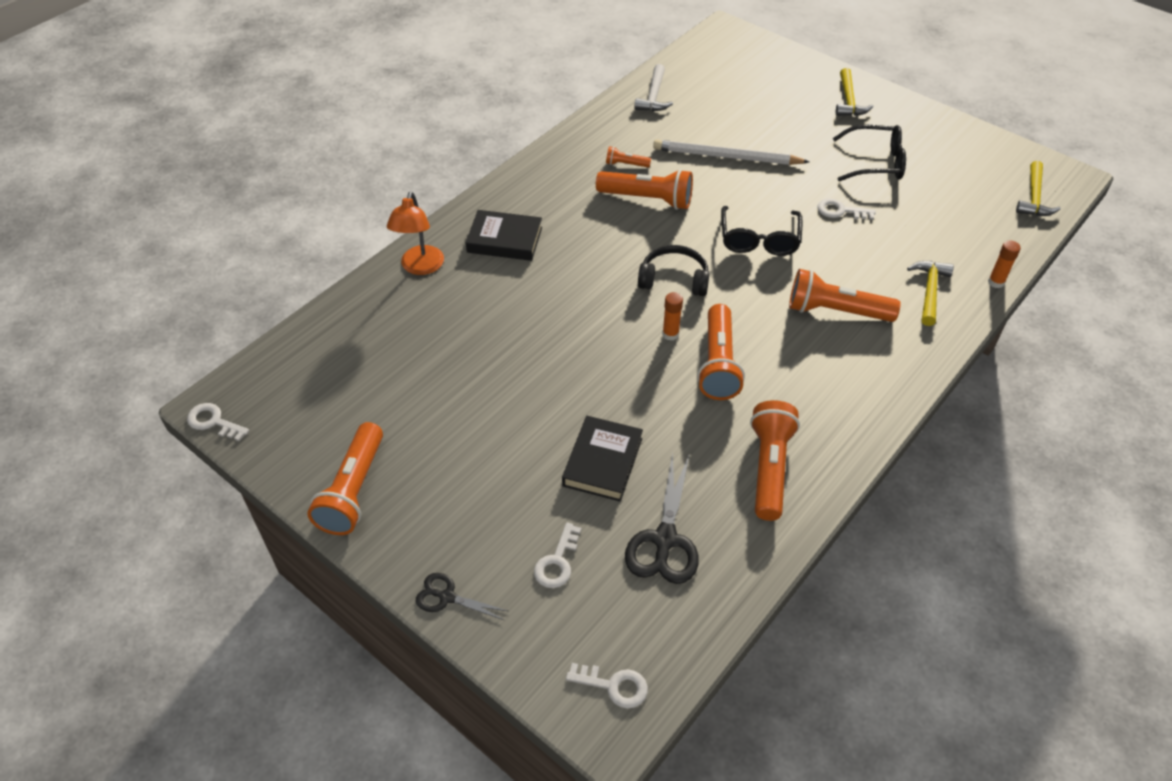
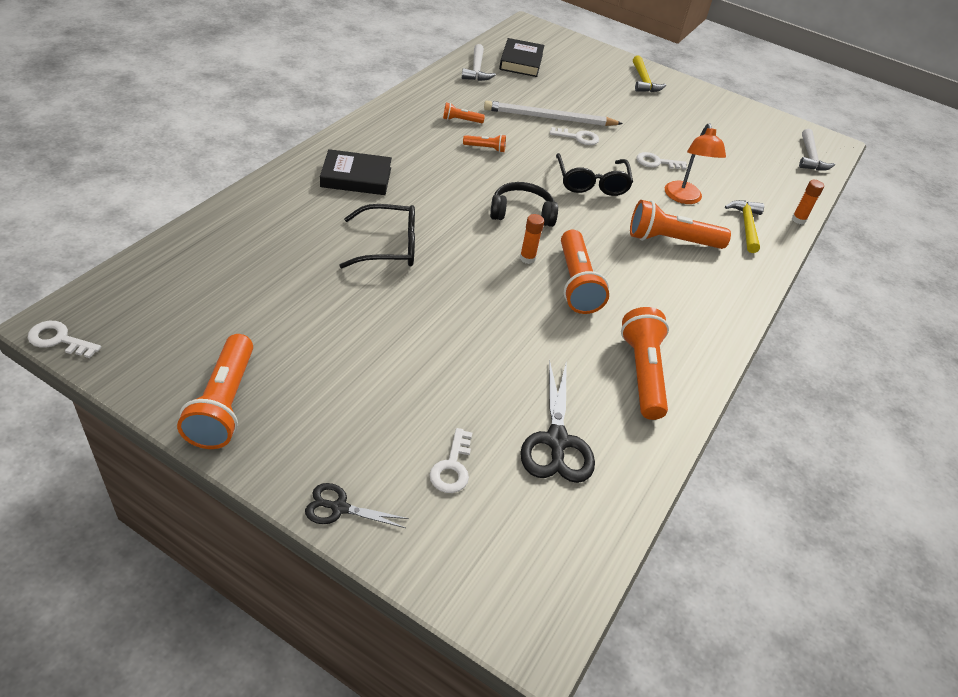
camera: 15 degrees left, 5 degrees down
orange lamp [387,192,444,275] -> orange lamp moved to [665,123,726,204]
black book [562,416,643,502] -> black book moved to [499,38,544,77]
white key [566,663,648,709] -> white key moved to [550,127,599,145]
orange flashlight [596,169,693,210] -> orange flashlight [463,134,506,153], size x0.49
black glasses [833,125,906,181] -> black glasses moved to [339,204,415,268]
yellow hammer [1016,161,1061,216] -> white hammer [799,129,835,171]

